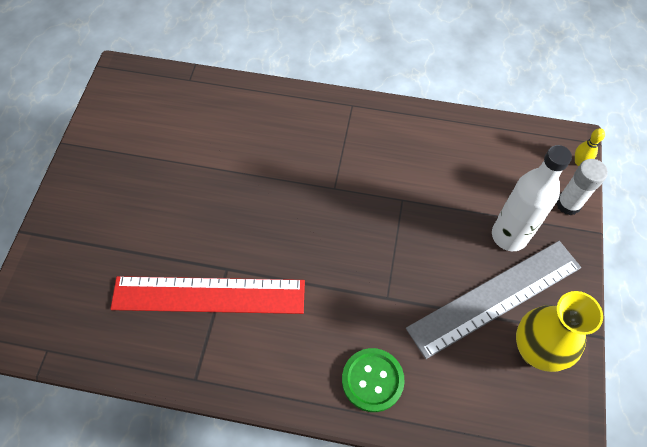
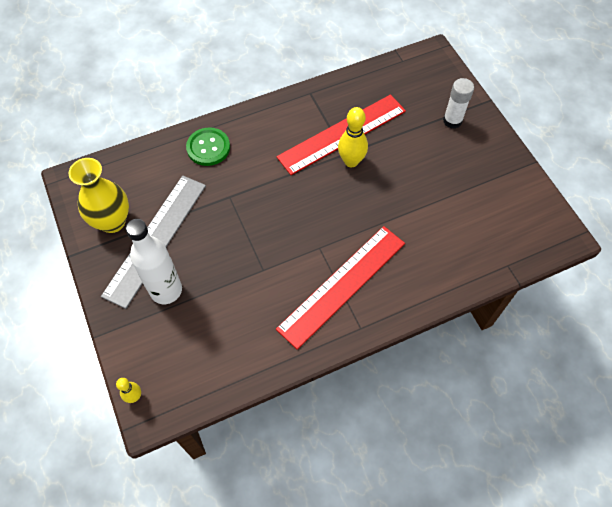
camera: 145 degrees right, 0 degrees up
white glue stick [556,159,608,215] -> white glue stick moved to [443,78,474,129]
none -> red ruler [276,226,405,350]
none -> yellow bowling pin [338,107,368,167]

